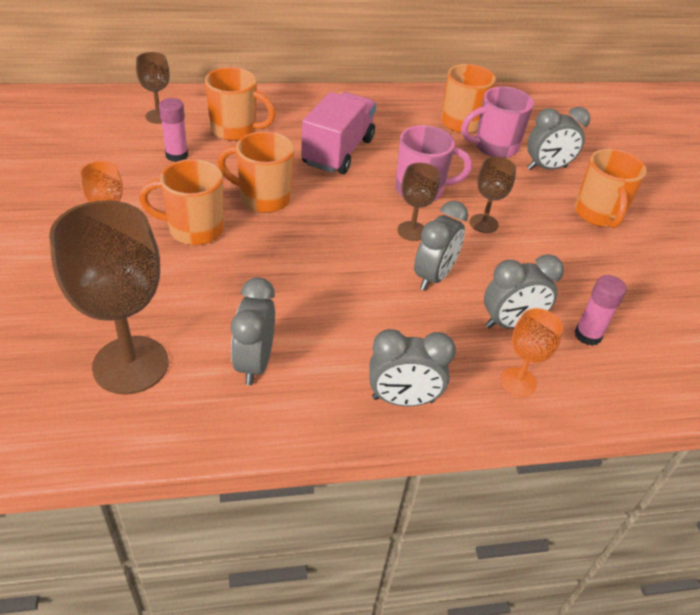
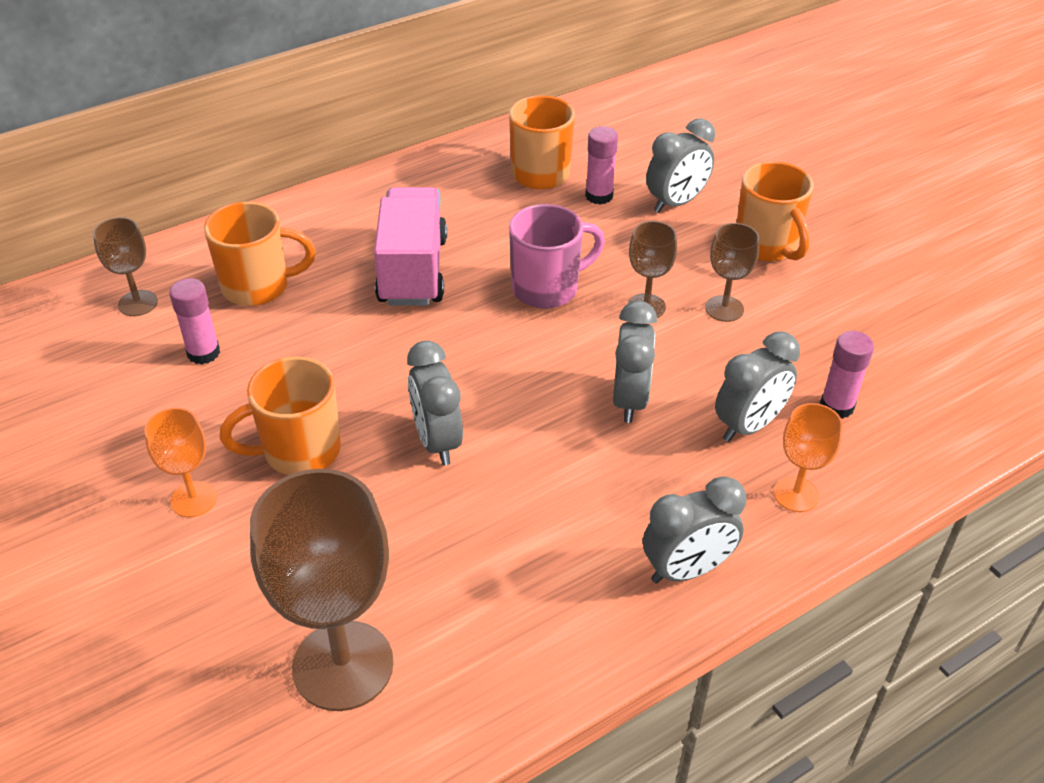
camera: 20 degrees left, 0 degrees up
orange mug [217,131,294,213] -> none
grey clock [231,277,275,385] -> grey clock moved to [407,341,463,465]
brown goblet [397,163,440,241] -> brown goblet moved to [705,223,759,322]
pink mug [461,87,534,158] -> pink glue stick [585,126,618,204]

